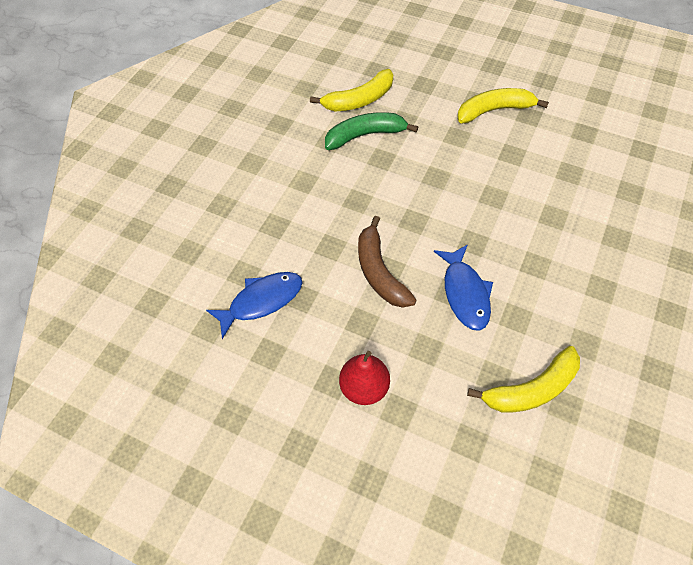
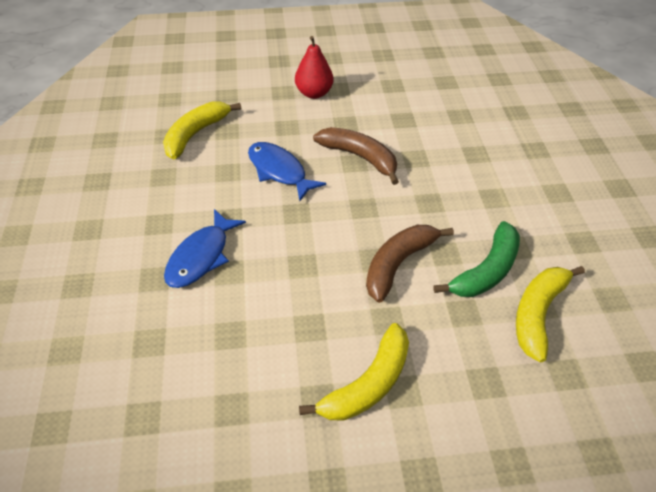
camera: 145 degrees right, 10 degrees down
blue fish [206,272,303,339] -> blue fish moved to [164,209,246,288]
none -> brown banana [366,225,454,303]

